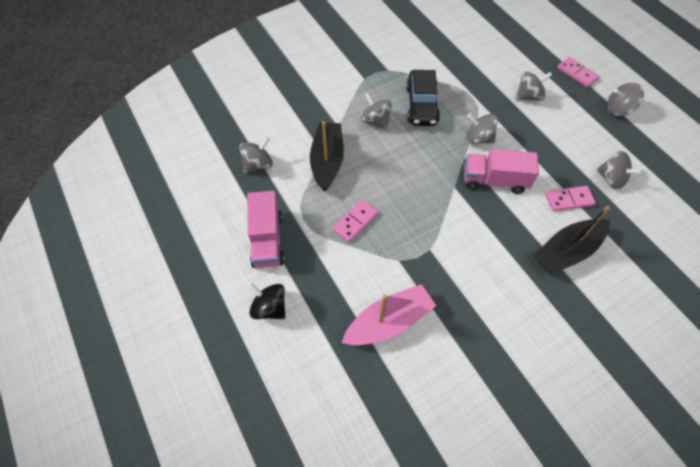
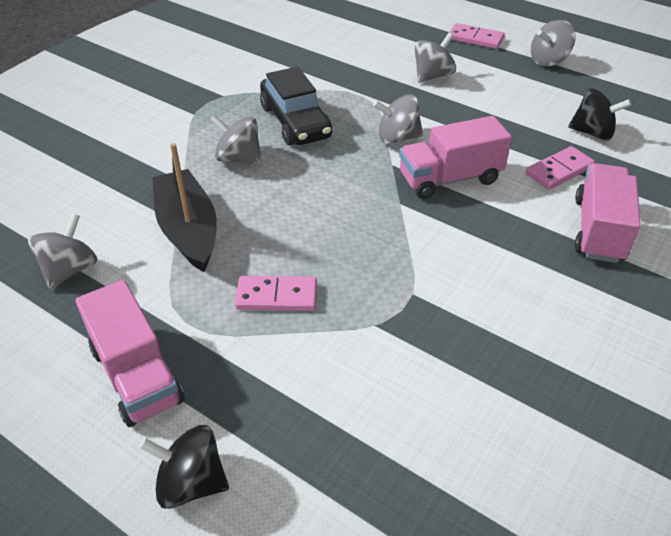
camera: 25 degrees left, 15 degrees down
pink domino [333,200,378,242] -> pink domino turned 75 degrees clockwise [235,276,317,311]
pink boat [341,284,436,345] -> none
black boat [533,206,610,275] -> pink truck [575,163,641,263]
grey spinning top [597,151,643,190] -> black spinning top [568,89,632,141]

